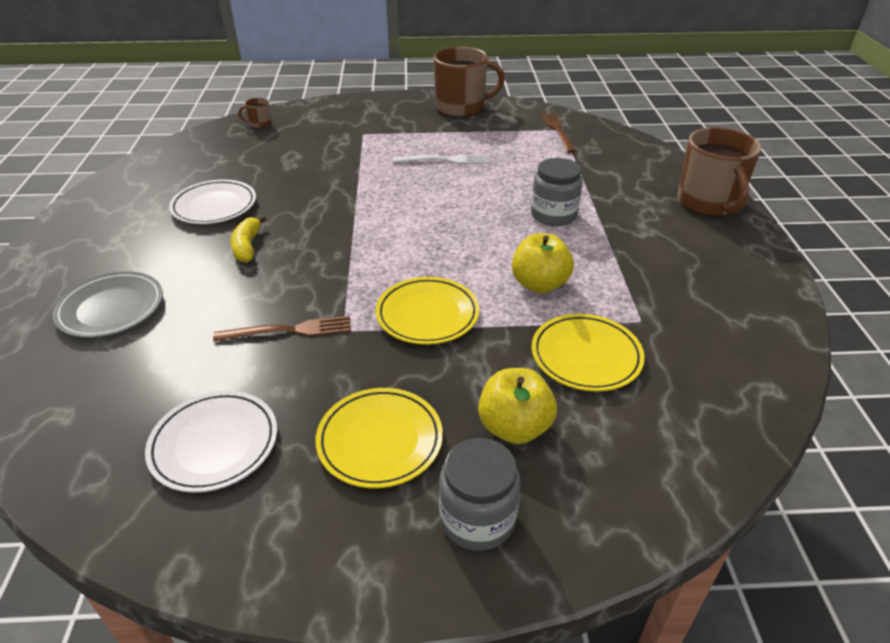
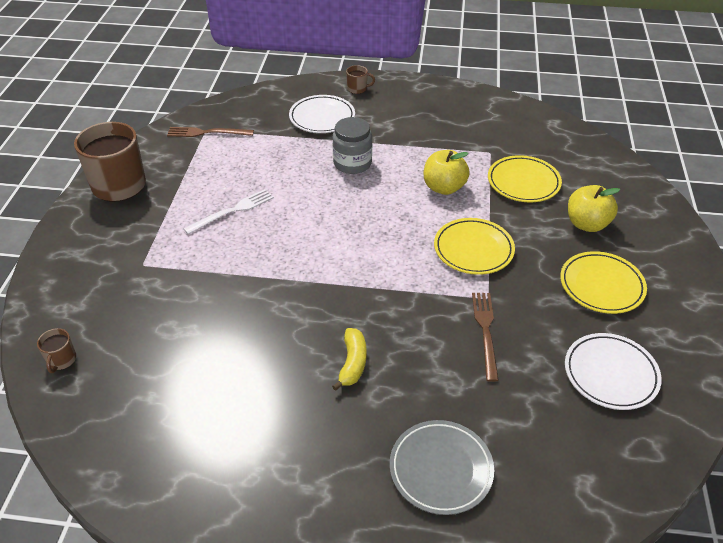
camera: 80 degrees left, 5 degrees up
white plate [169,179,256,224] -> white plate moved to [289,95,355,133]
yellow banana [231,215,266,263] -> yellow banana turned 90 degrees counterclockwise [332,328,367,391]
white fork [393,154,488,164] -> white fork turned 45 degrees clockwise [184,189,274,235]
grey jar [439,438,521,551] -> none
brown mug [677,127,761,217] -> brown mug [346,65,375,94], size x0.42

